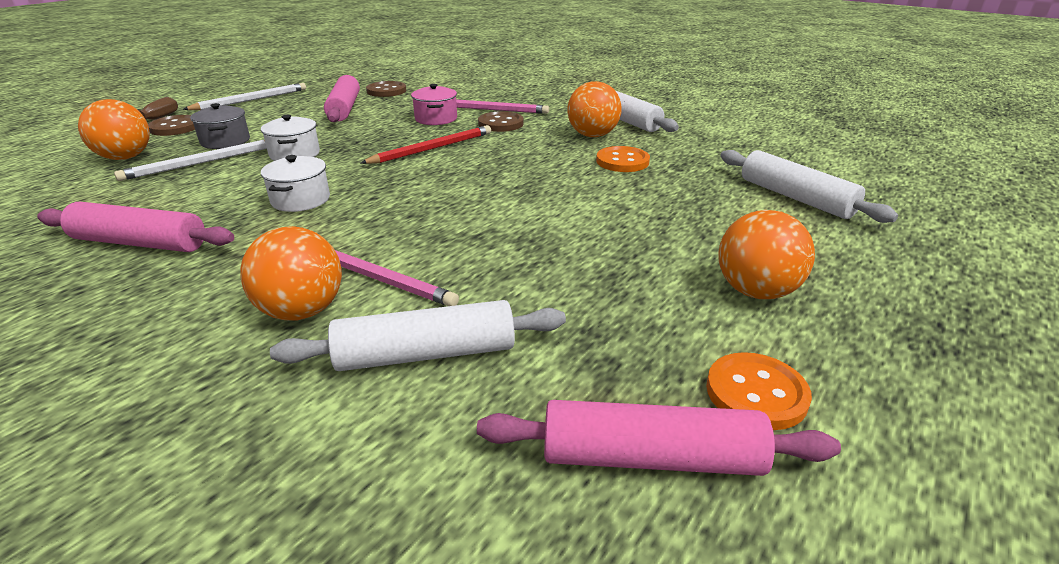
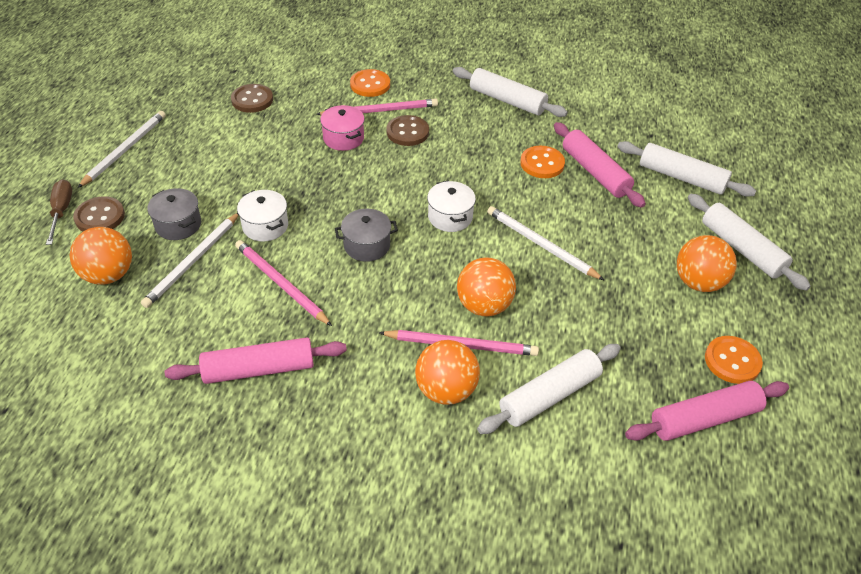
camera: 25 degrees left, 15 degrees up
white pot [261,155,330,212] -> white pot moved to [427,180,476,232]
pink rolling pin [324,75,360,122] -> pink rolling pin moved to [554,122,646,208]
red pencil [361,125,491,164] -> none
orange ball [567,81,622,137] -> orange ball moved to [457,257,516,316]
none -> pink pencil [235,240,332,326]
none -> grey pot [335,209,398,262]
none -> orange button [350,69,390,97]
none -> white pencil [487,206,605,281]
none -> white rolling pin [688,194,811,291]

